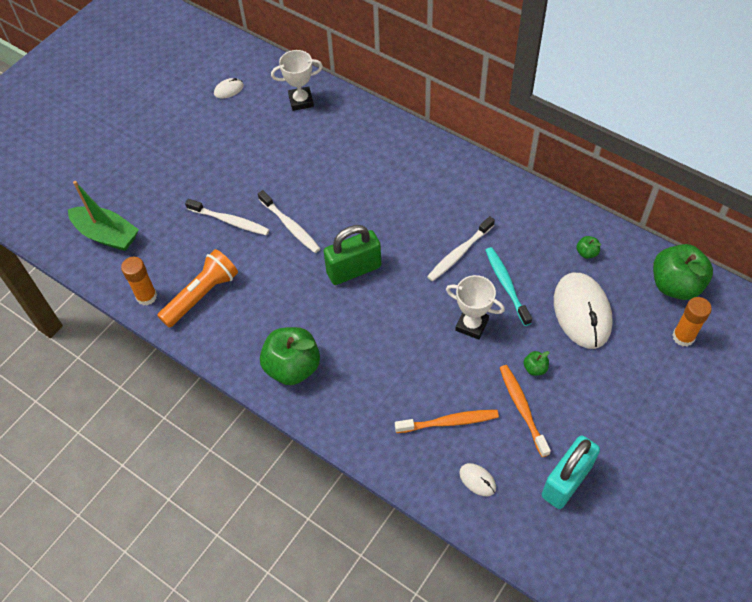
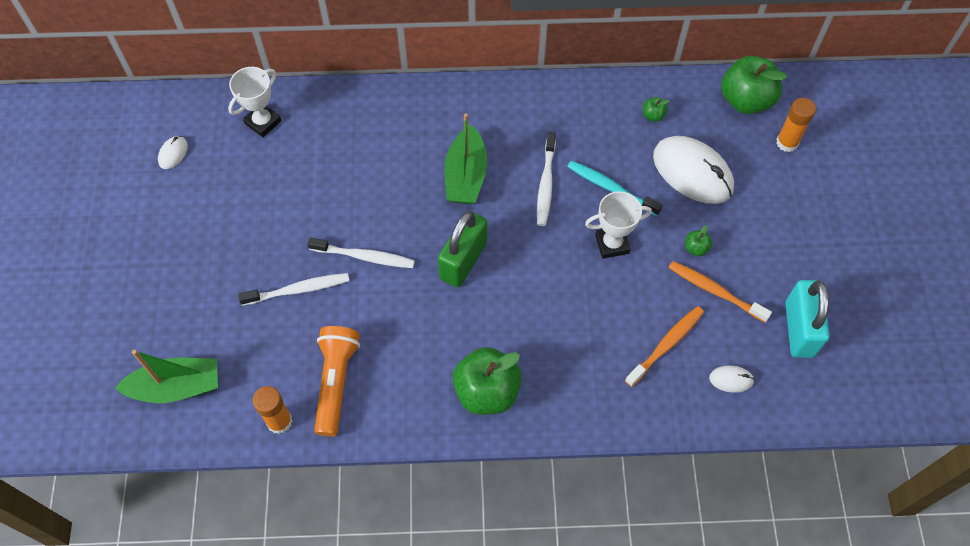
camera: 40 degrees left, 5 degrees up
none -> green boat [444,113,487,204]

